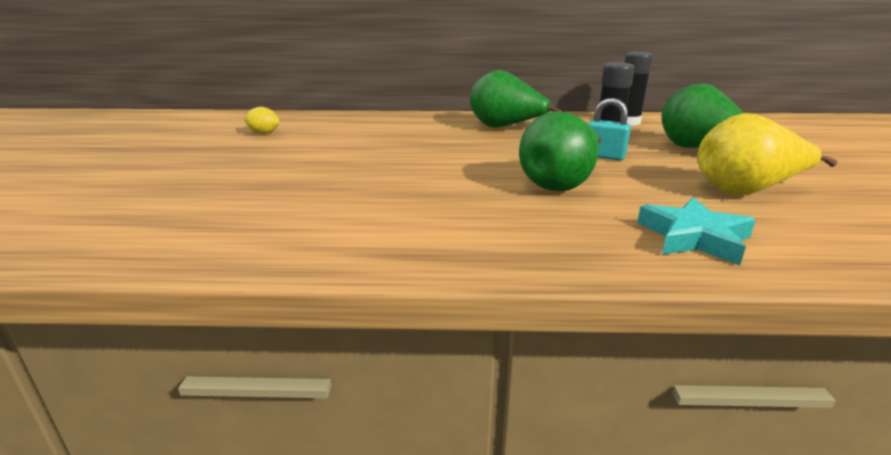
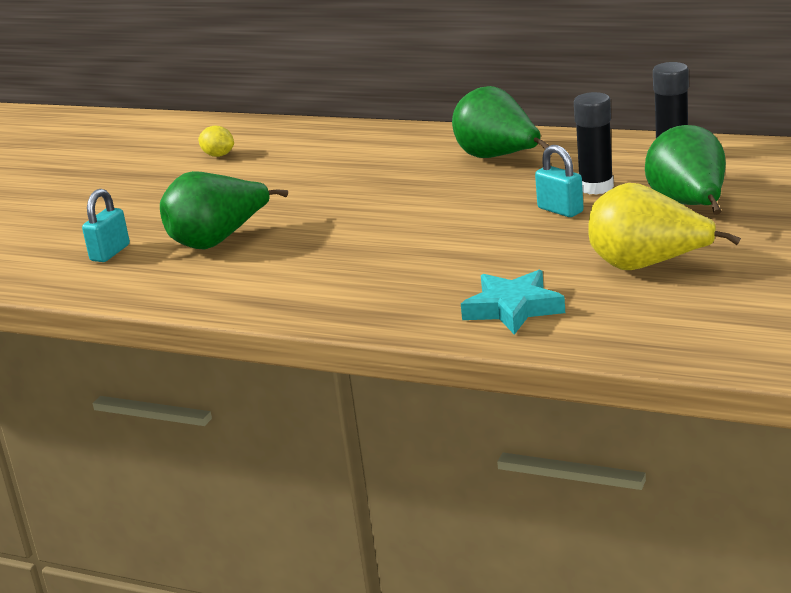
camera: 25 degrees right, 0 degrees up
green pear [519,111,602,191] -> green pear moved to [160,171,288,249]
none -> turquoise padlock [82,189,130,262]

